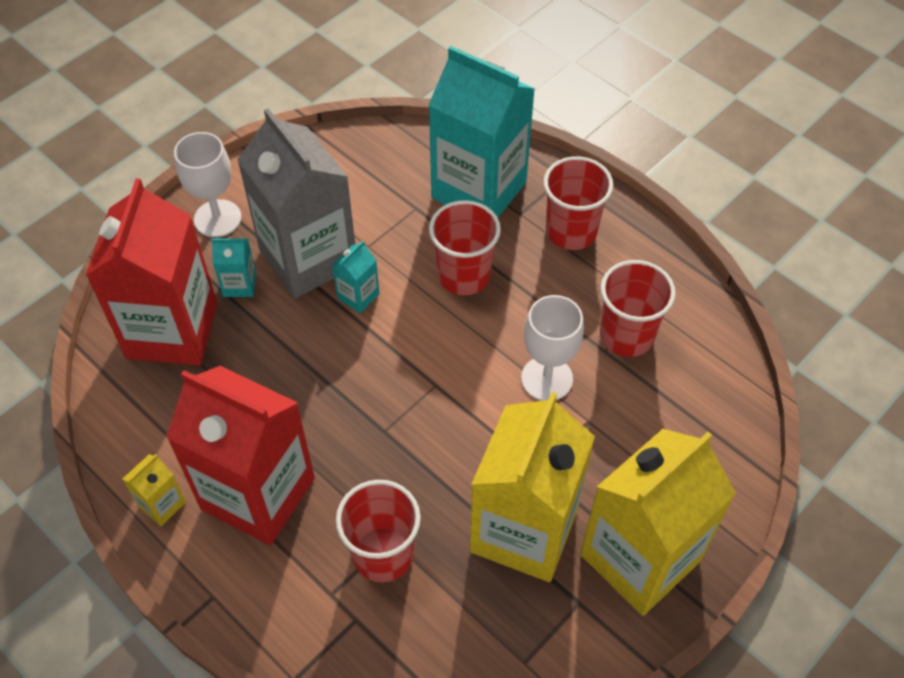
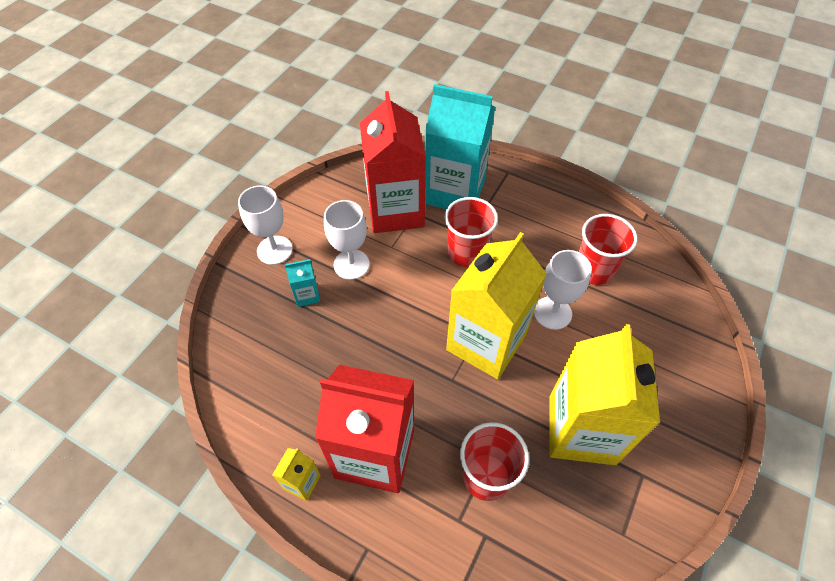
camera: 15 degrees left, 0 degrees up
red carton [86,178,218,365] -> red carton moved to [360,91,426,233]
grey carton [237,108,355,298] -> white goblet [324,200,370,280]
turquoise carton [332,241,380,313] -> none
red cup [543,157,613,250] -> none
yellow carton [580,429,736,616] -> yellow carton moved to [446,232,547,379]

